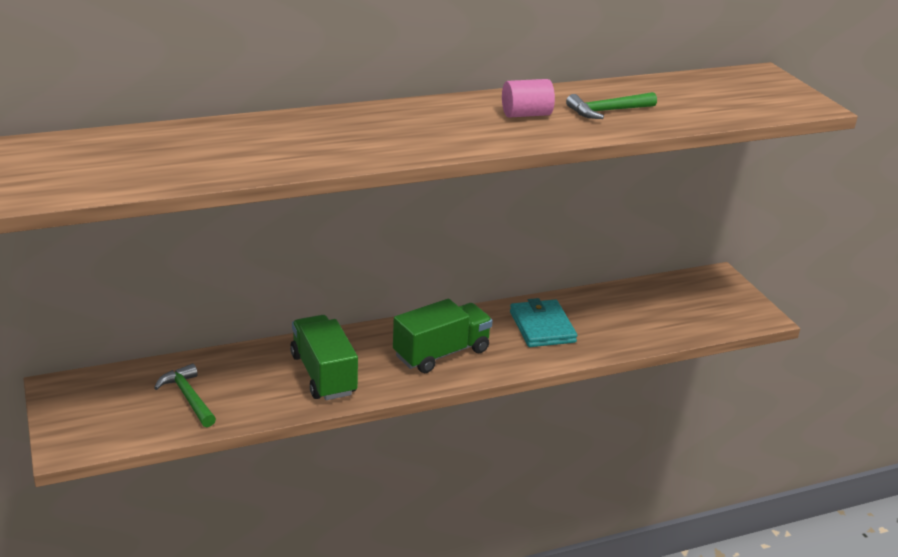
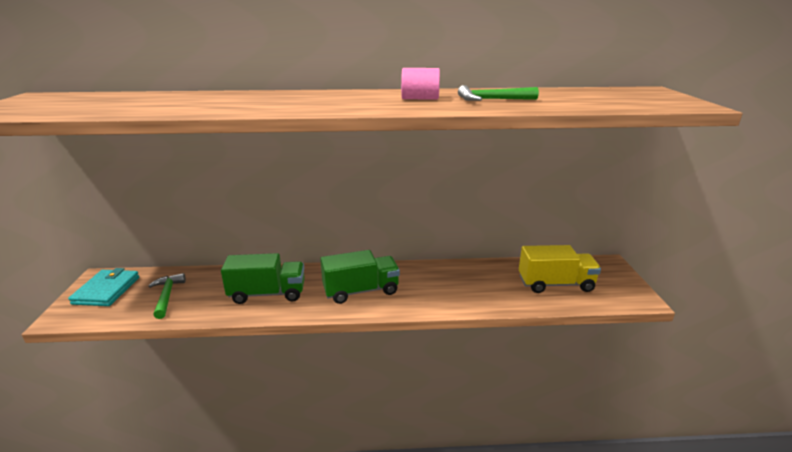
camera: 20 degrees right, 5 degrees down
green truck [290,315,358,400] -> green truck turned 90 degrees clockwise [221,253,305,304]
turquoise wallet [510,298,577,347] -> turquoise wallet moved to [68,268,139,306]
none -> yellow truck [519,245,601,293]

